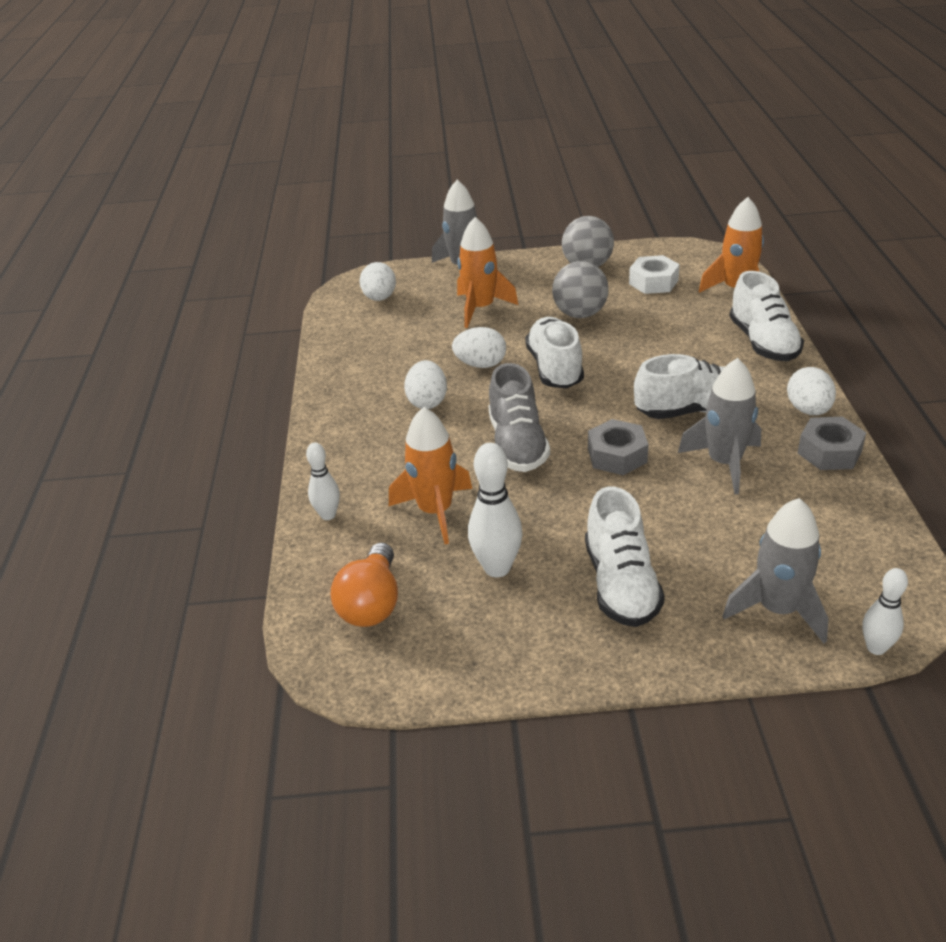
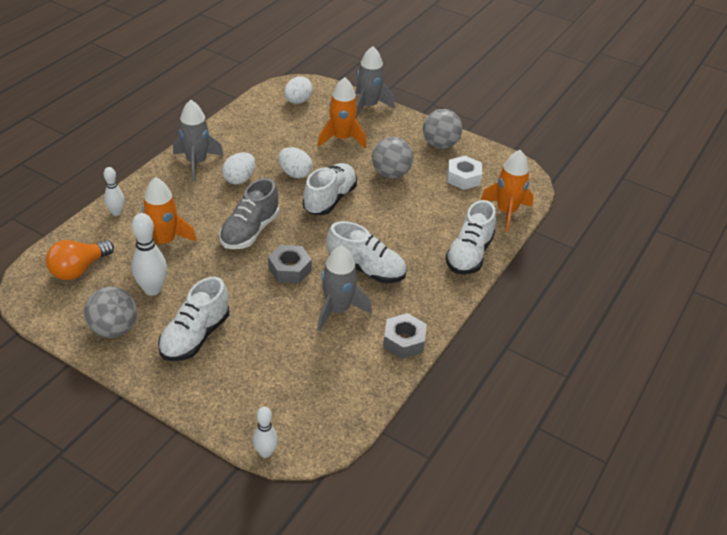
camera: 30 degrees right, 5 degrees up
grey rocket [723,498,829,643] -> grey rocket moved to [173,100,224,181]
white egg [787,367,836,415] -> none
none -> grey ball [84,287,137,338]

